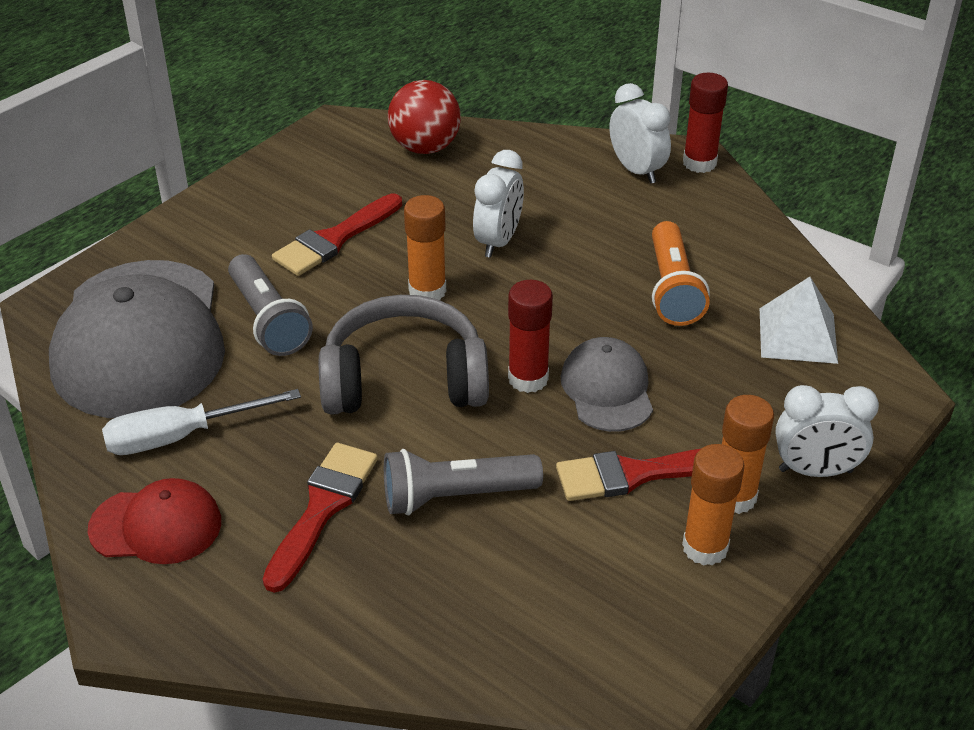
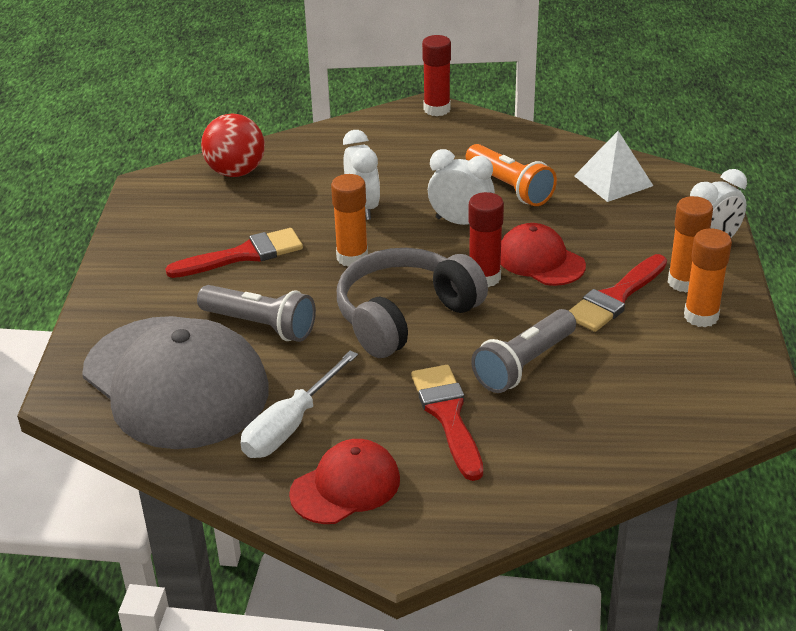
camera: 35 degrees left, 5 degrees down
red brush [272,193,402,276] -> red brush turned 120 degrees counterclockwise [165,228,303,278]
grey cap [561,337,653,432] -> red cap [501,223,586,286]
white clock [609,83,671,184] -> white clock moved to [428,149,495,225]

